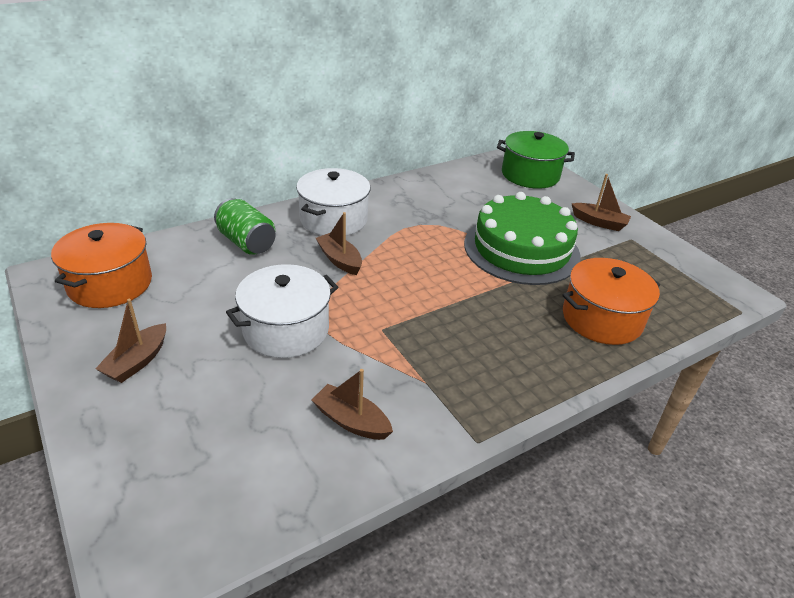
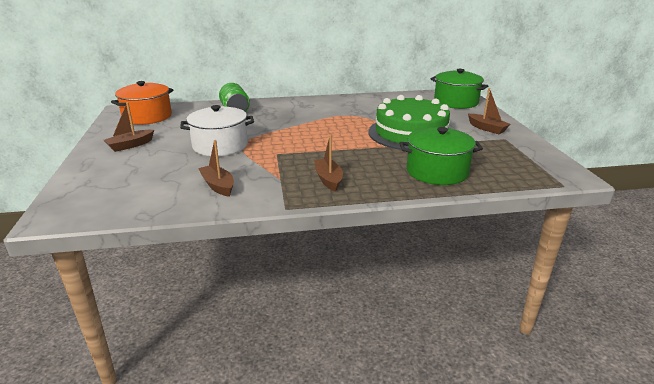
camera: 25 degrees right, 10 degrees down
white pot [296,168,370,236] -> none
brown boat [316,212,362,275] -> brown boat moved to [314,135,343,192]
orange pot [562,258,660,345] -> green pot [399,127,483,185]

